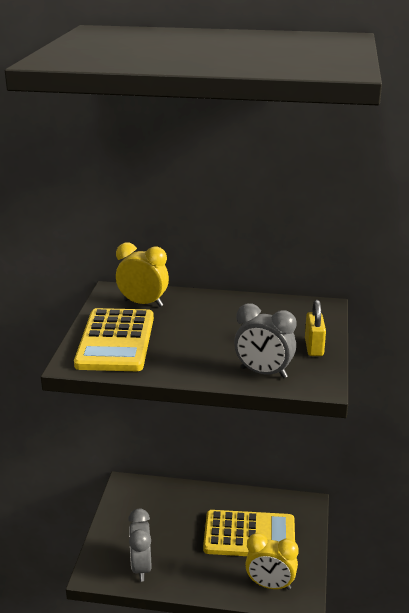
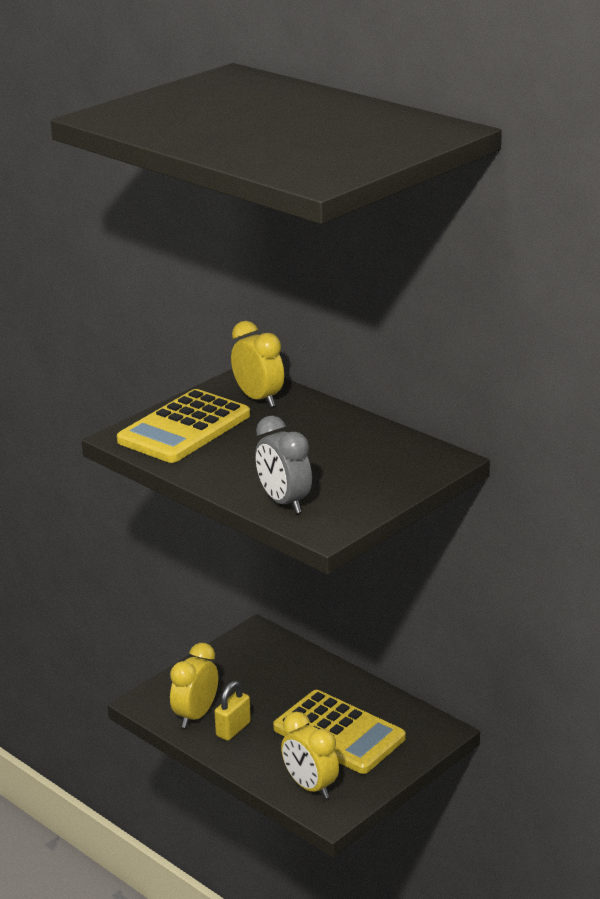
camera: 35 degrees right, 0 degrees up
grey clock [128,509,152,582] -> yellow clock [170,643,218,728]
yellow padlock [305,300,326,356] -> yellow padlock moved to [214,681,251,741]

